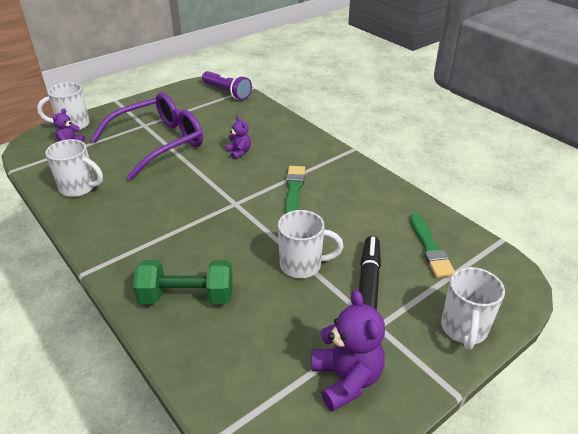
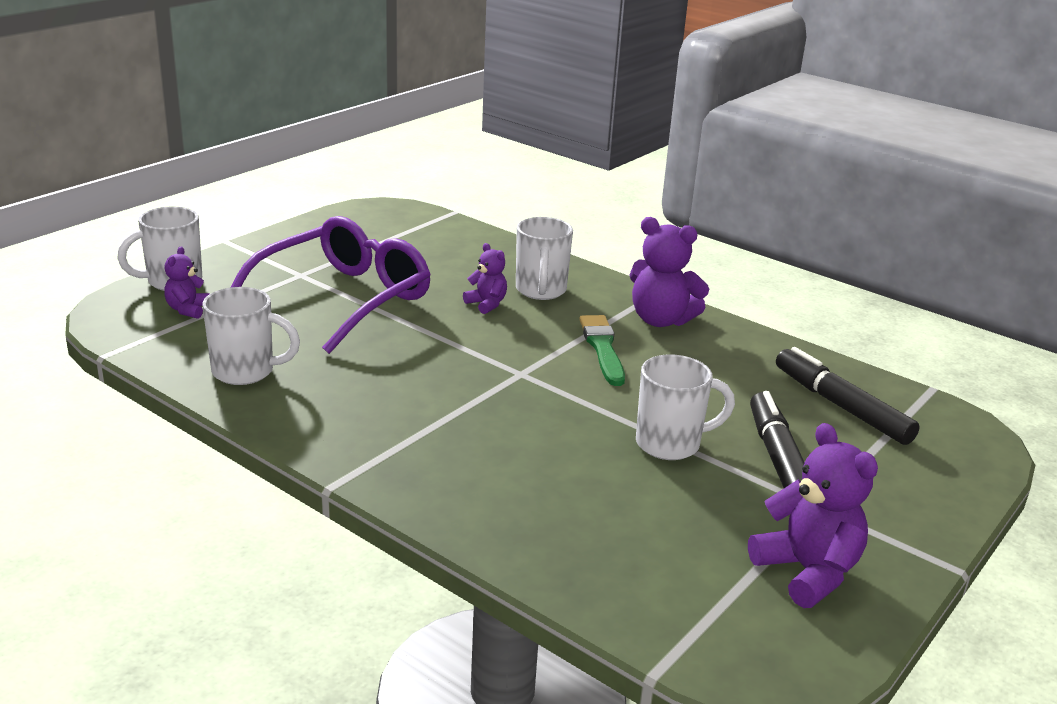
camera: 15 degrees left, 10 degrees down
green dumbbell [133,260,233,304] -> none
purple flashlight [202,71,252,100] -> none
green brush [410,213,455,278] -> black marker [776,347,920,445]
white mug [441,267,505,350] -> white mug moved to [516,217,573,300]
none -> purple teddy bear [629,217,709,327]

